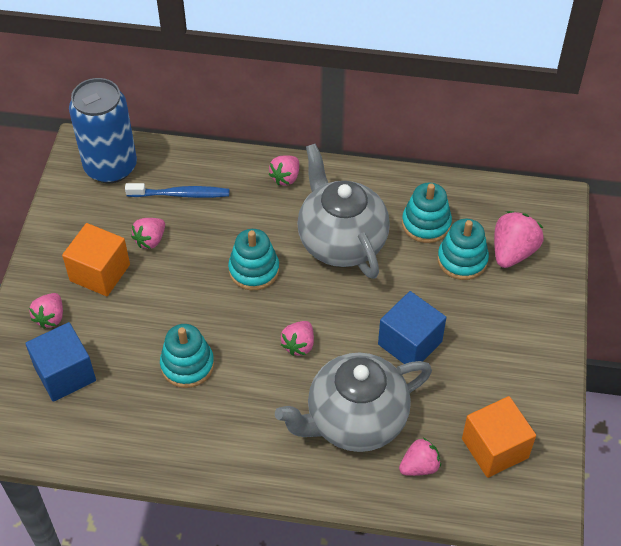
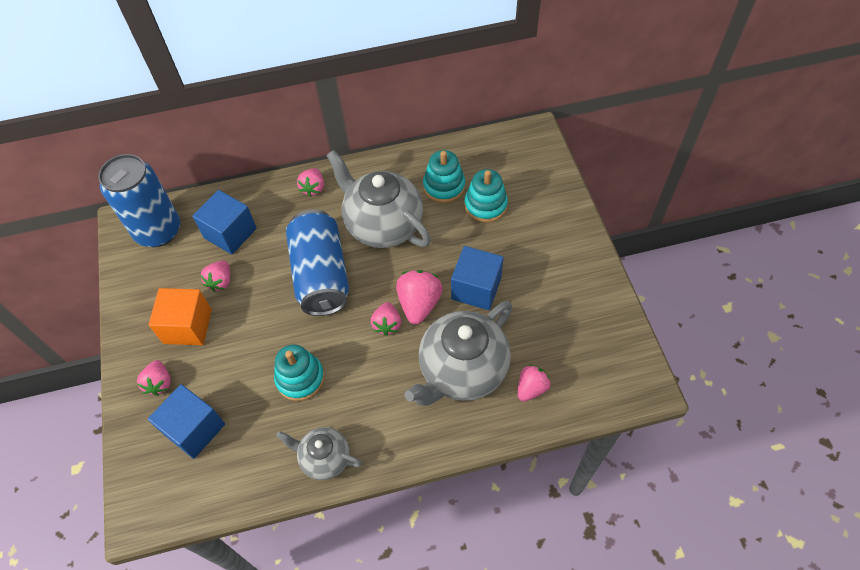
camera: 20 degrees left, 5 degrees up
blue toothbrush [125,183,229,198] -> blue cube [192,190,257,255]
turquoise stacking toy [228,229,279,290] -> blue can [286,209,349,316]
orange cube [462,396,536,478] -> none
pink strawberry [494,211,544,268] -> pink strawberry moved to [396,270,443,324]
none -> grey teapot [276,427,362,480]

